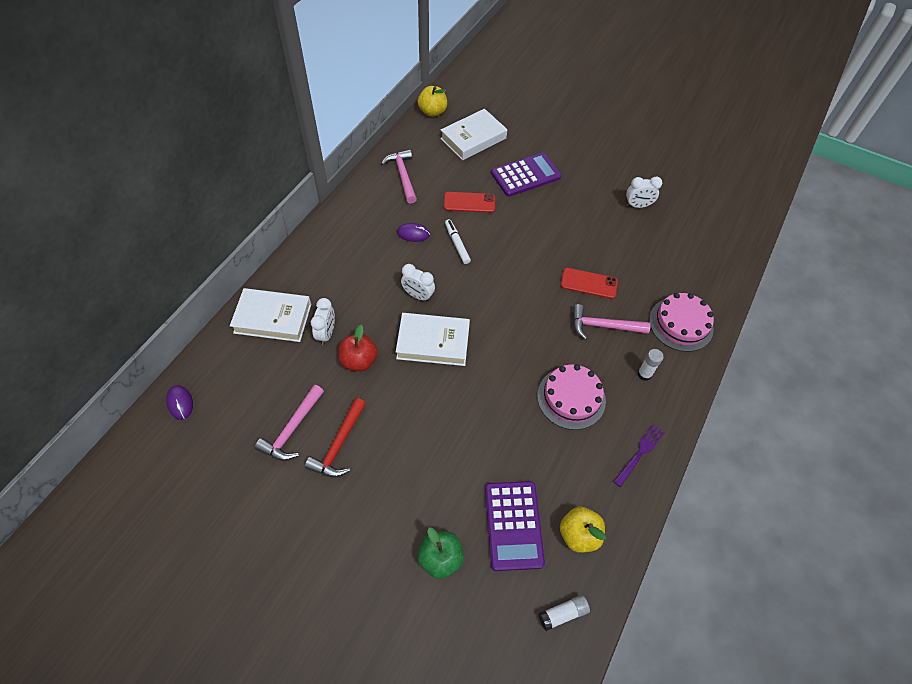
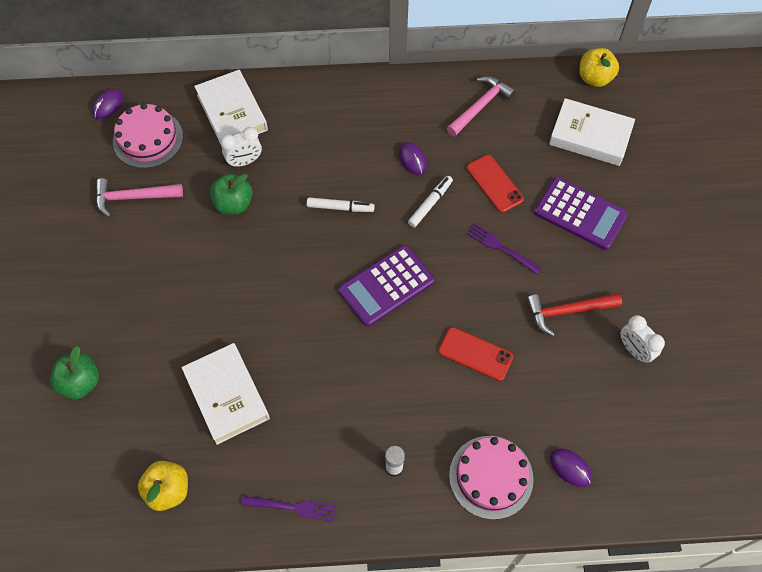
camera: 60 degrees right, 5 degrees up
red hammer [305,398,366,477] -> red hammer moved to [526,293,622,337]
red apple [339,325,378,372] -> green apple [210,174,253,215]
white book [396,313,470,366] -> white book moved to [181,343,270,445]
white clock [401,264,435,302] -> white marker [307,197,375,212]
purple calculator [485,481,545,571] -> purple calculator moved to [339,245,435,327]
pink cake [537,364,606,430] -> pink cake moved to [113,103,183,168]
white glue stick [539,595,590,631] -> none
red phone [561,268,618,299] -> red phone turned 45 degrees counterclockwise [438,327,513,381]
pink hammer [573,304,650,340] -> none
none -> purple fork [467,223,542,274]
none -> purple mouse [550,448,592,487]

